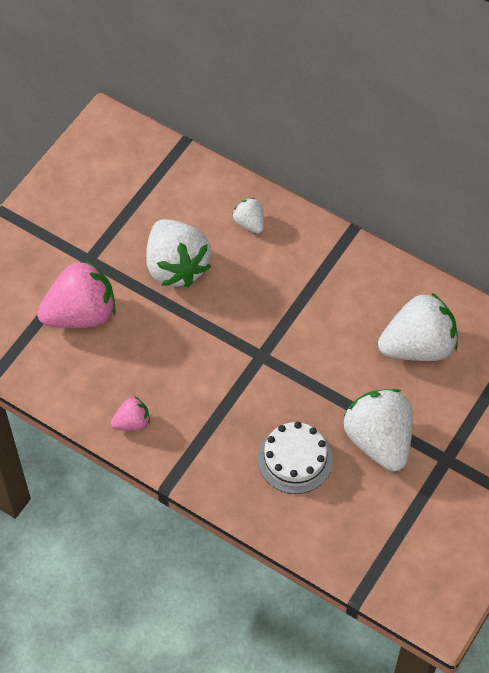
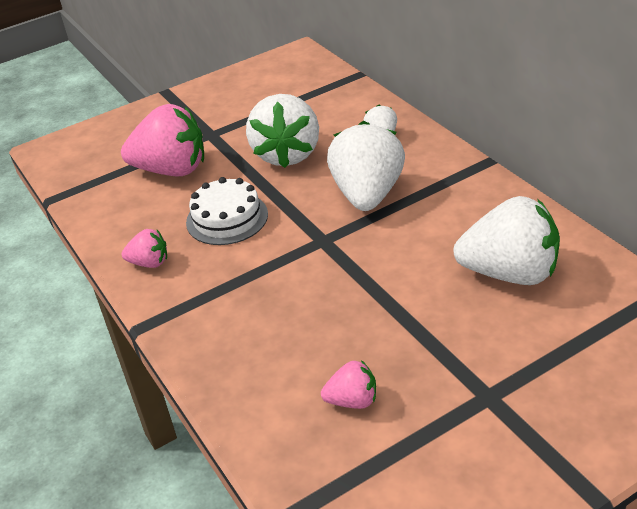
camera: 30 degrees right, 20 degrees down
white cake [258,422,333,494] -> white cake moved to [186,177,268,245]
white strawberry [343,389,413,471] -> white strawberry moved to [327,121,405,211]
none -> pink strawberry [321,360,376,409]

